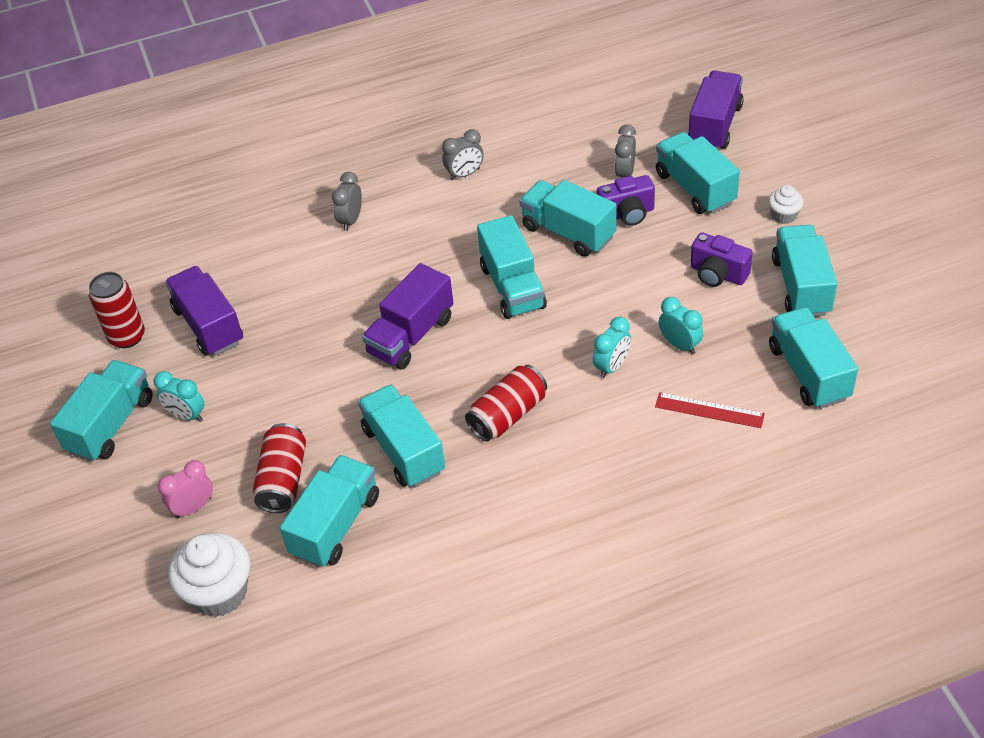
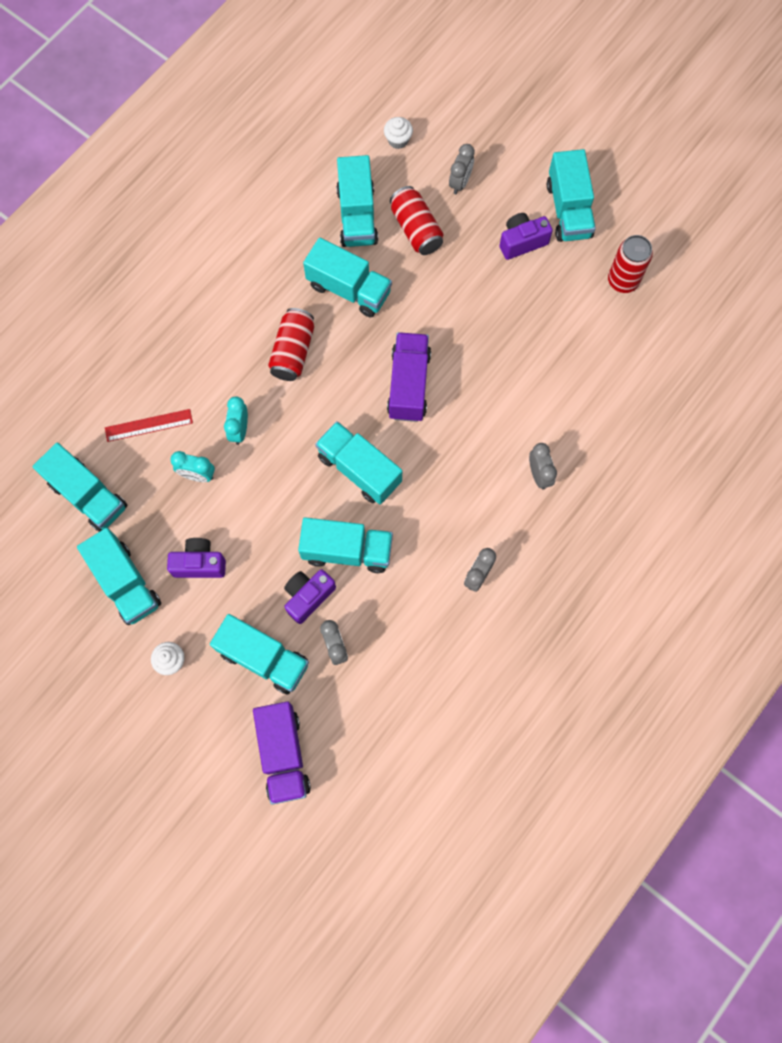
camera: 145 degrees right, 25 degrees up
turquoise clock [153,371,204,422] -> purple camera [499,213,553,260]
pink clock [158,460,213,519] -> grey clock [449,144,475,194]
purple truck [165,266,243,356] -> none
white cupcake [169,532,250,617] -> white cupcake [384,117,413,149], size x0.52

